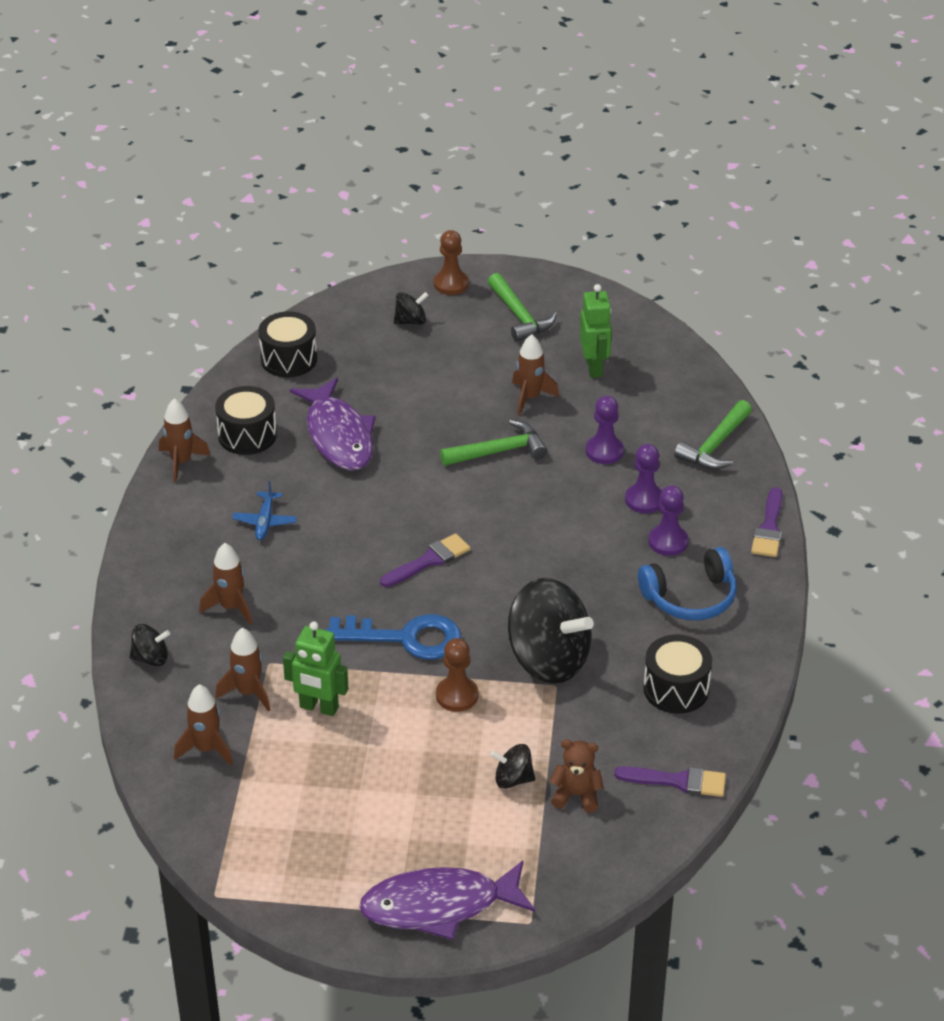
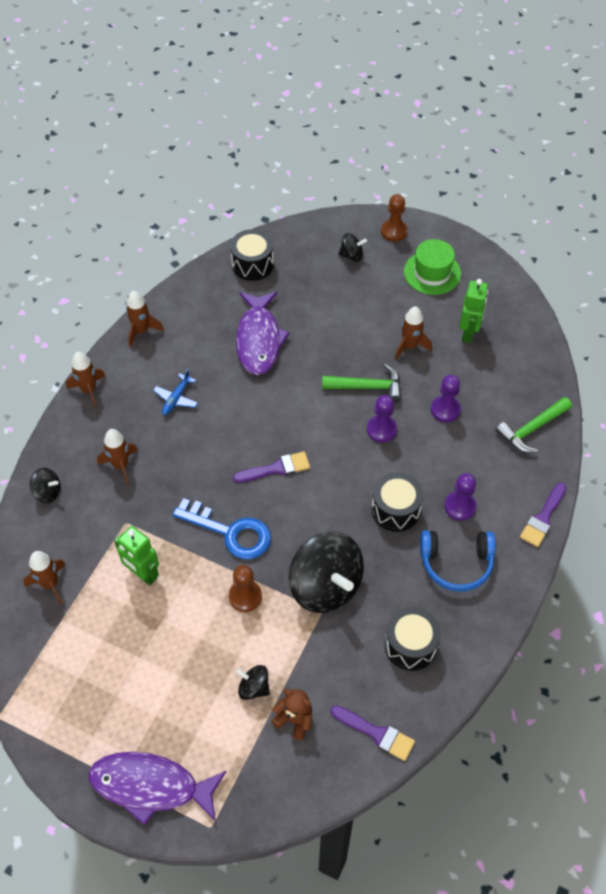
camera: 20 degrees right, 15 degrees up
black drum [215,386,277,455] -> black drum moved to [372,472,423,532]
brown rocket [215,628,270,712] -> brown rocket moved to [66,352,106,408]
green hammer [488,273,557,342] -> green hat [404,239,461,295]
purple pawn [625,444,662,513] -> purple pawn moved to [367,395,397,442]

